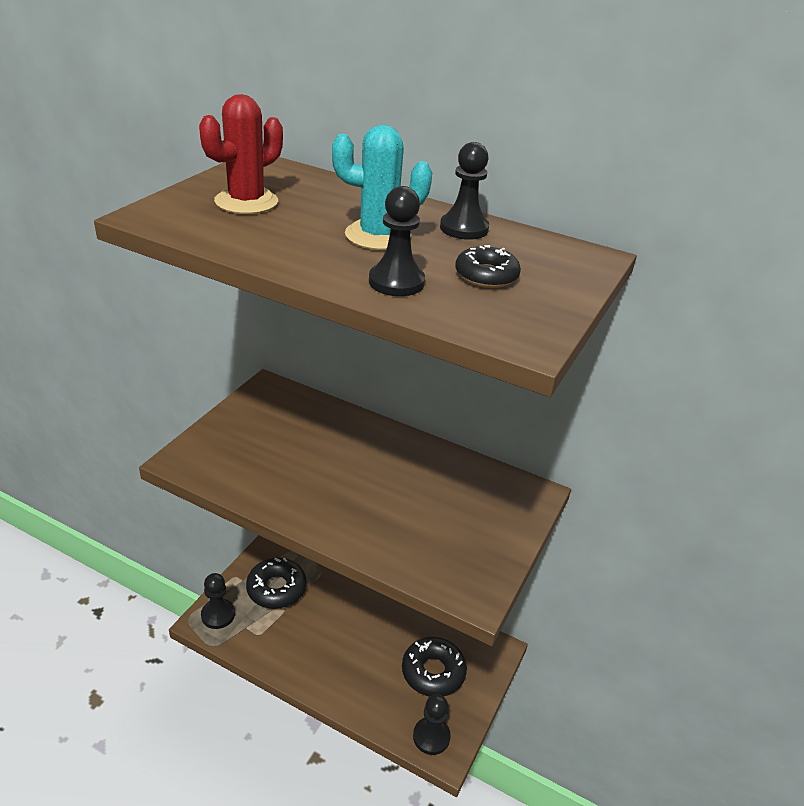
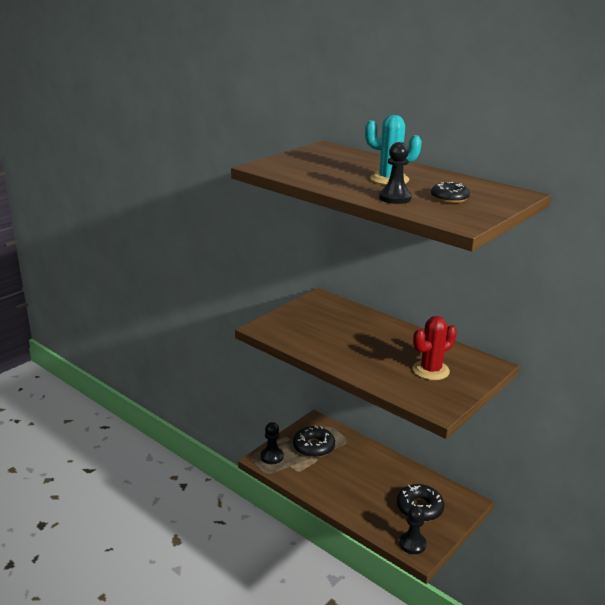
camera: 15 degrees right, 10 degrees down
red cactus [199,94,283,214] -> red cactus moved to [413,316,457,380]
black pawn [440,142,489,240] -> none

